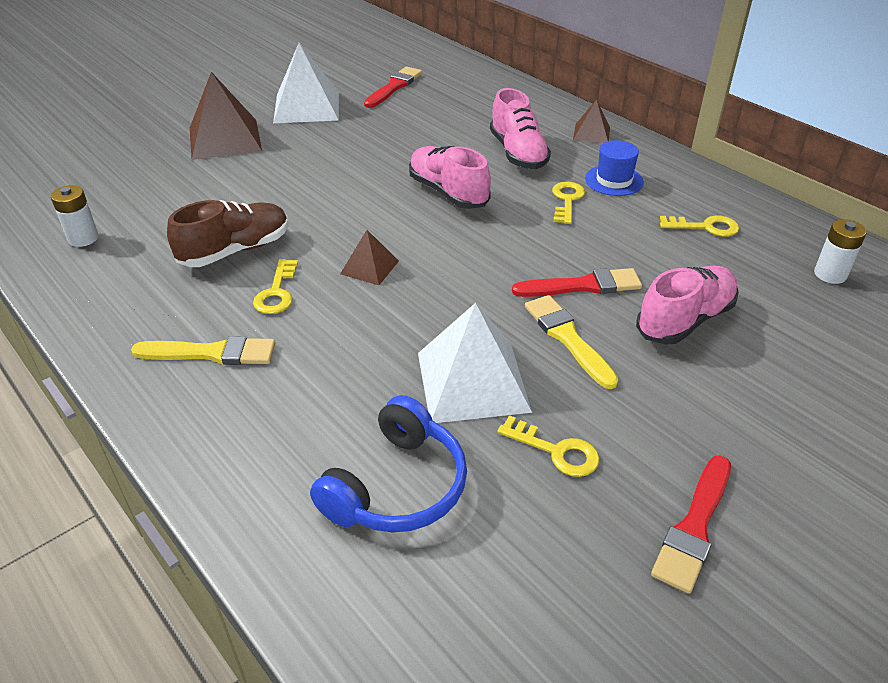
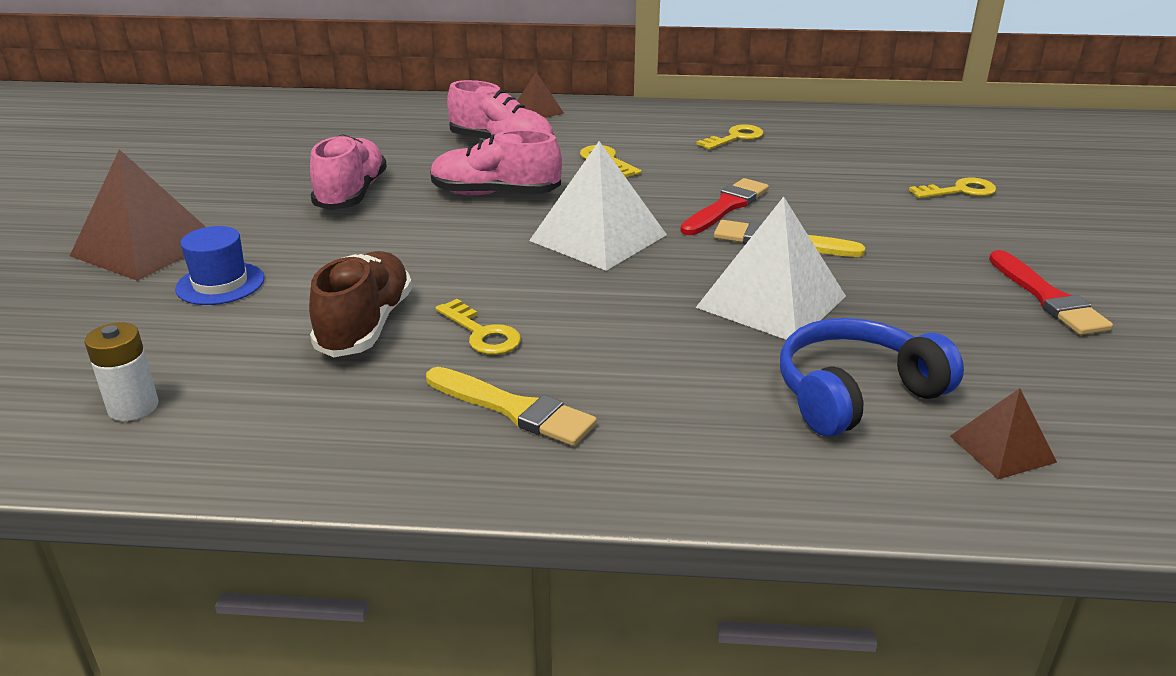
camera: 45 degrees left, 10 degrees down
yellow brush [131,336,275,365] -> yellow brush turned 75 degrees clockwise [426,367,597,446]
white pyramid [273,43,339,123] -> white pyramid moved to [529,141,667,271]
blue headphones [310,395,467,532] -> blue headphones turned 105 degrees counterclockwise [780,318,964,437]
brown pyramid [340,230,399,285] -> brown pyramid moved to [950,388,1057,479]
red brush [364,67,422,108] -> none
yellow key [497,415,600,477] -> yellow key moved to [909,177,996,198]
blue hat [585,140,644,196] -> blue hat moved to [175,226,264,305]
pink shoe [636,266,739,345] -> pink shoe moved to [310,134,387,210]
white battery [814,219,867,284] -> none

